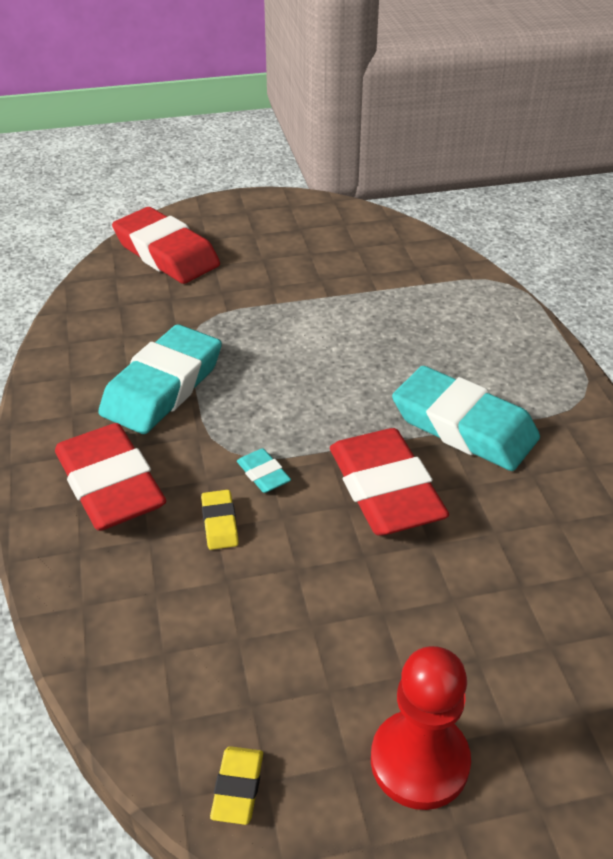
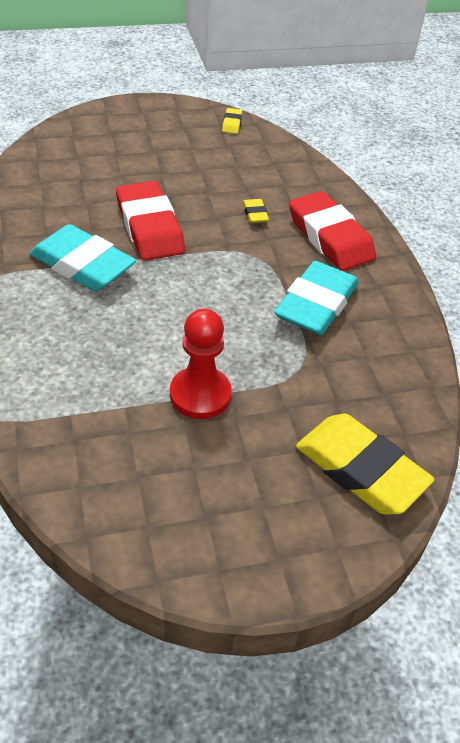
camera: 175 degrees right, 5 degrees up
red eraser [112,207,220,284] -> yellow eraser [296,414,435,515]
turquoise eraser [237,448,291,493] -> none
red pawn [371,646,471,810] -> red pawn moved to [170,309,232,419]

